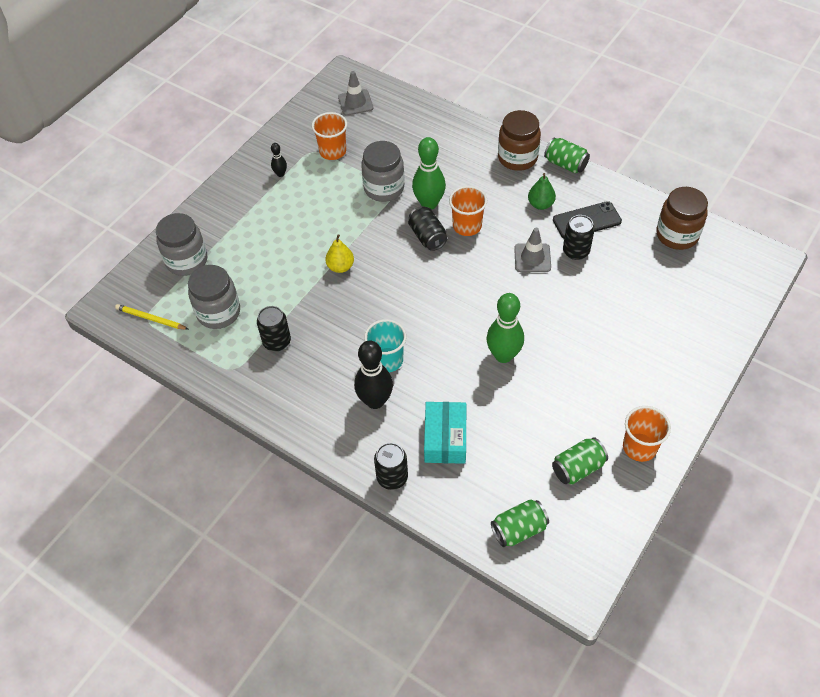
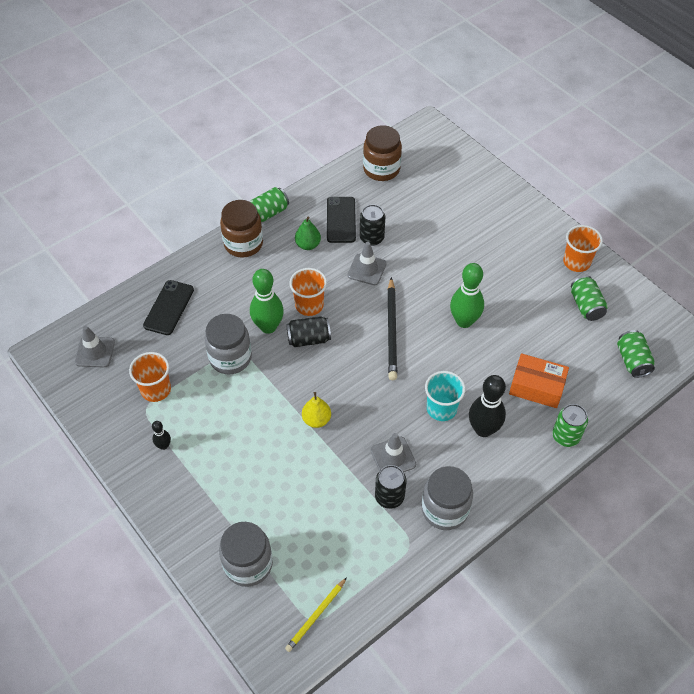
camera: 75 degrees left, 0 degrees up
grey jar [188,265,240,329] -> grey jar moved to [422,466,473,530]
black can [374,443,408,490] -> green can [552,404,588,447]
turquoise box [424,402,466,464] -> orange box [509,353,569,408]
none -> black phone [143,280,194,335]
none -> grey traffic cone [371,433,416,472]
none -> black pencil [387,277,397,380]

